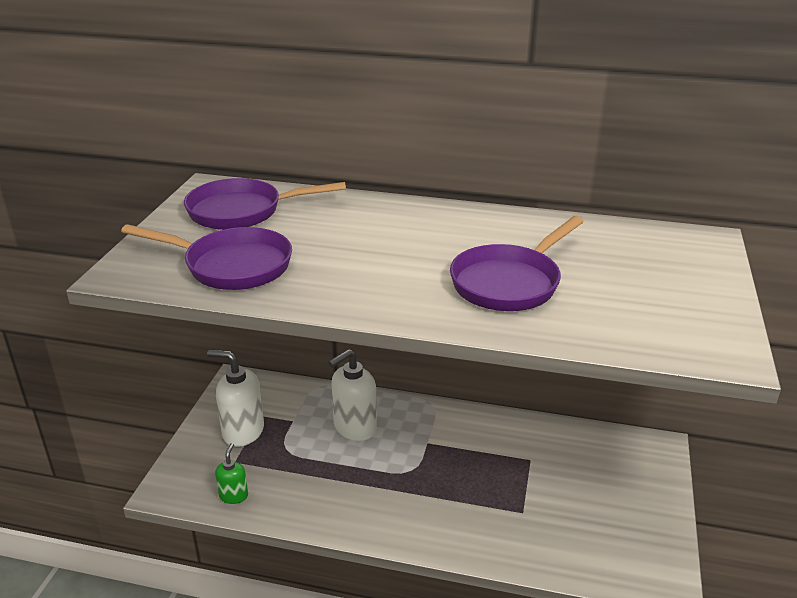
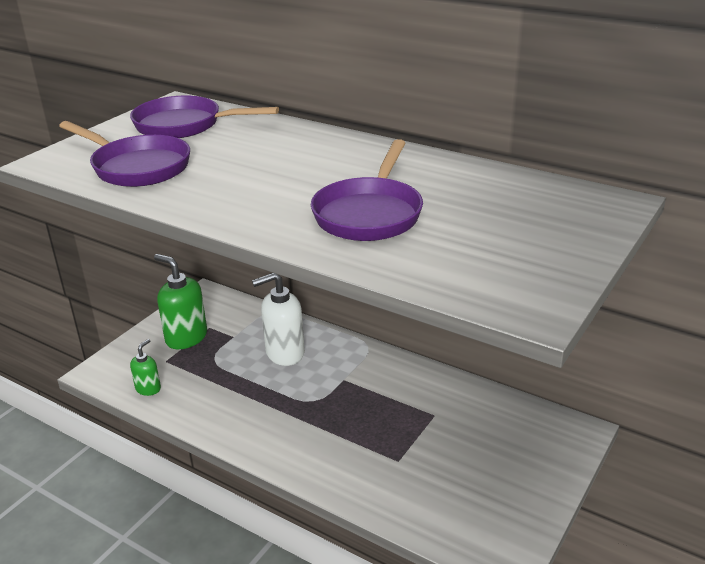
camera: 20 degrees right, 0 degrees up
white soap dispenser [207,350,264,447] -> green soap dispenser [154,254,207,349]
purple pan [450,216,584,311] -> purple pan turned 45 degrees counterclockwise [311,139,423,241]

